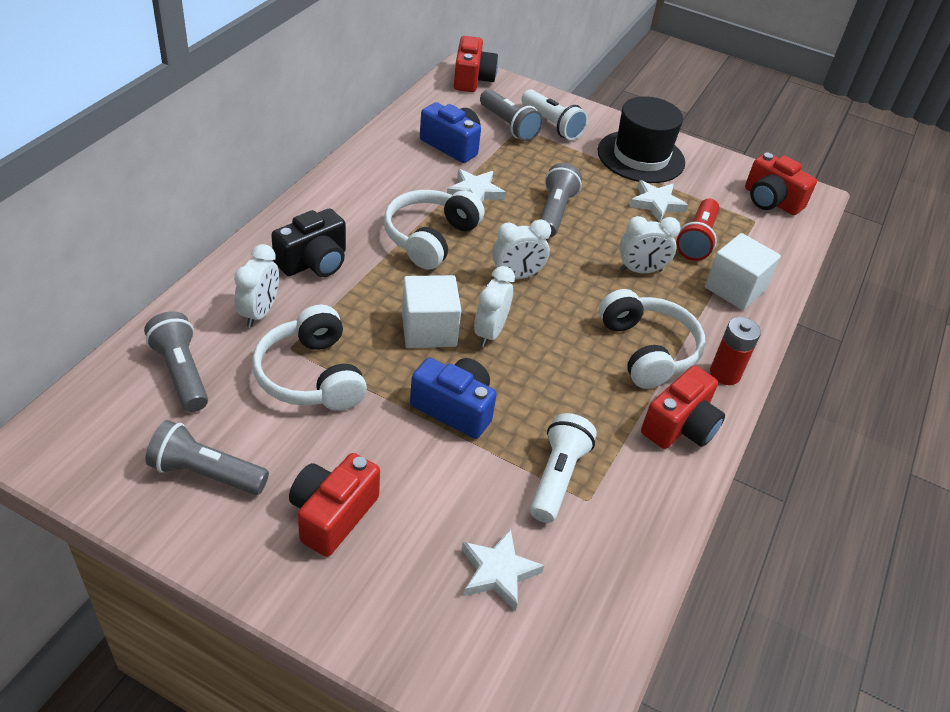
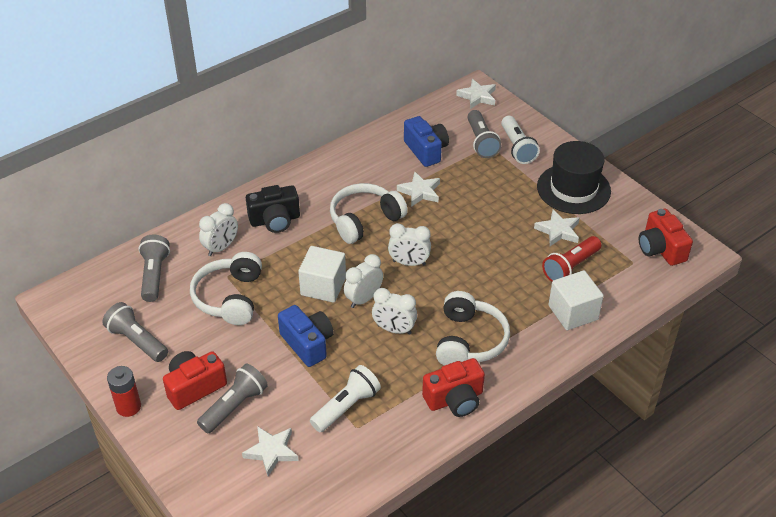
camera: 30 degrees right, 0 degrees up
red camera [454,36,498,92] -> white star [456,79,496,109]
grey flashlight [540,163,582,237] -> grey flashlight moved to [197,363,268,433]
white clock [619,216,680,273] -> white clock moved to [372,288,417,335]
red battery [710,317,761,385] -> red battery moved to [107,366,141,417]

